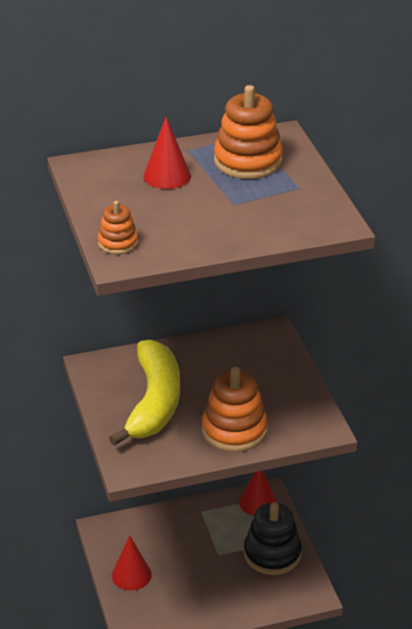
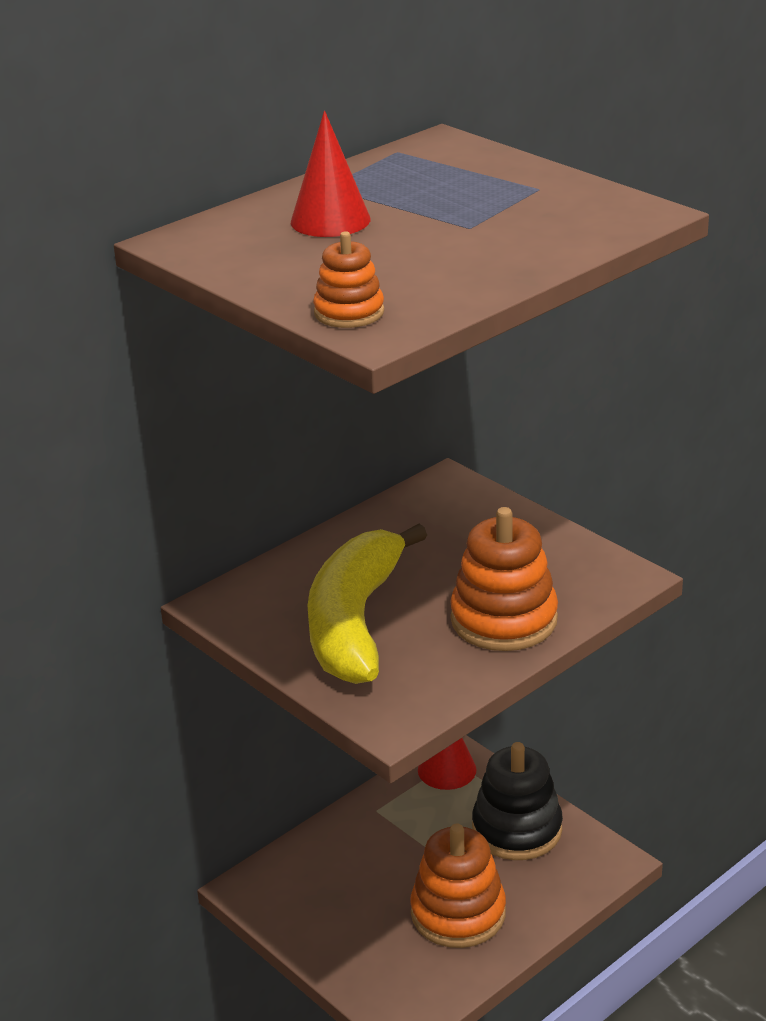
camera: 25 degrees left, 5 degrees down
yellow banana [109,340,180,446] -> yellow banana turned 150 degrees counterclockwise [308,524,427,684]
red cone [112,536,152,590] -> none
orange stacking toy [214,85,283,179] -> orange stacking toy moved to [410,823,506,948]

